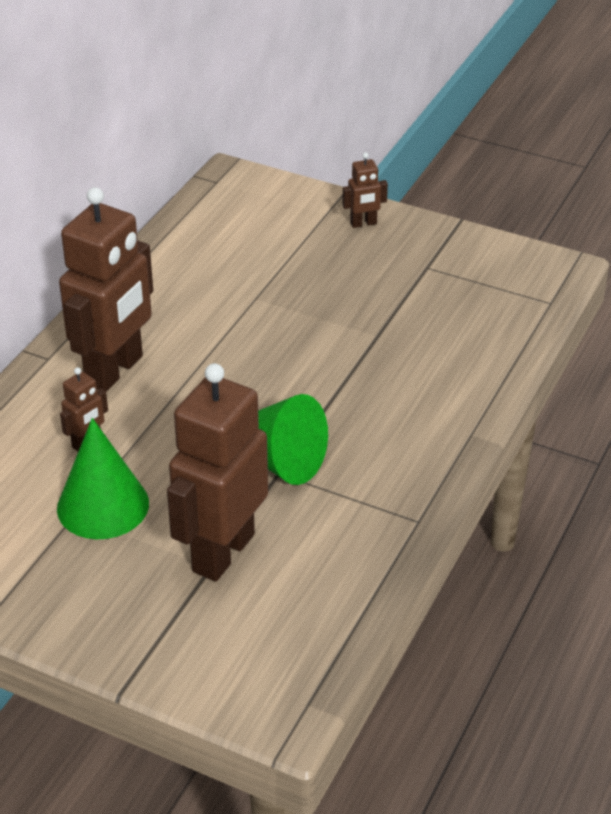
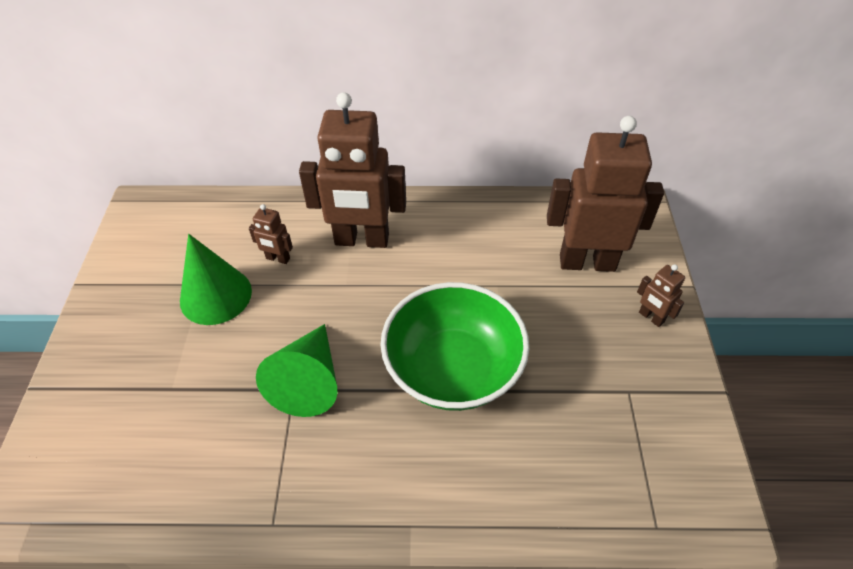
camera: 65 degrees right, 10 degrees up
brown robot [167,363,268,581] -> brown robot moved to [547,116,664,272]
none -> green bowl [380,282,529,411]

